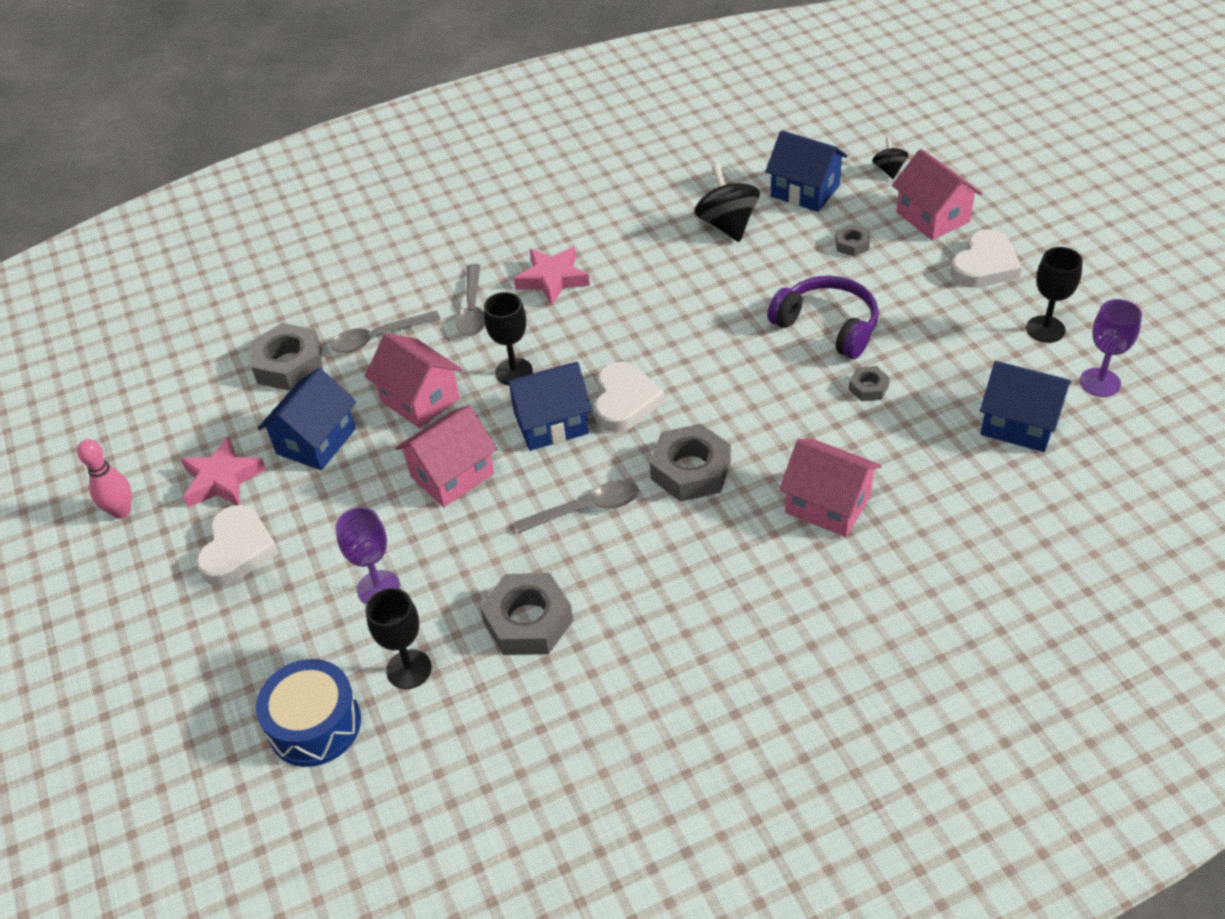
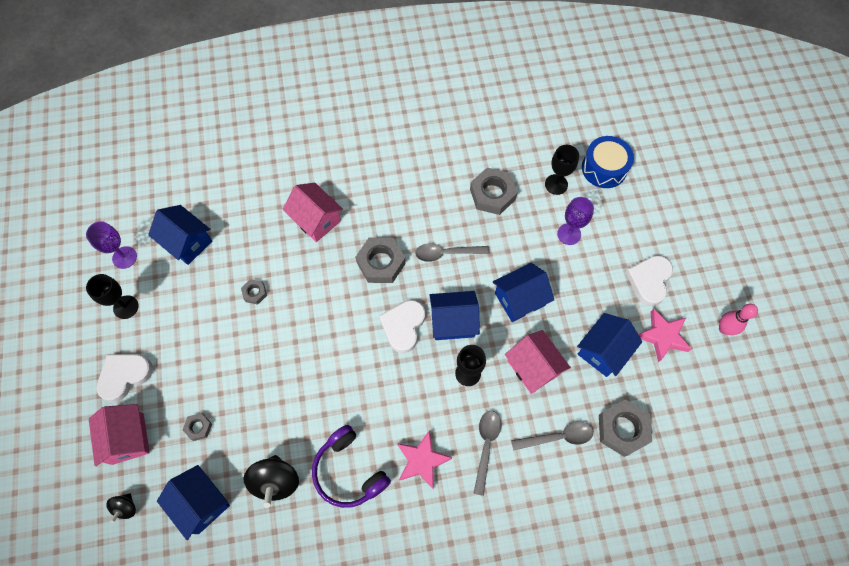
camera: 170 degrees left, 20 degrees up
pink house [395,405,497,507] -> blue house [493,263,554,322]
purple headphones [767,276,879,359] -> purple headphones moved to [312,425,391,508]

